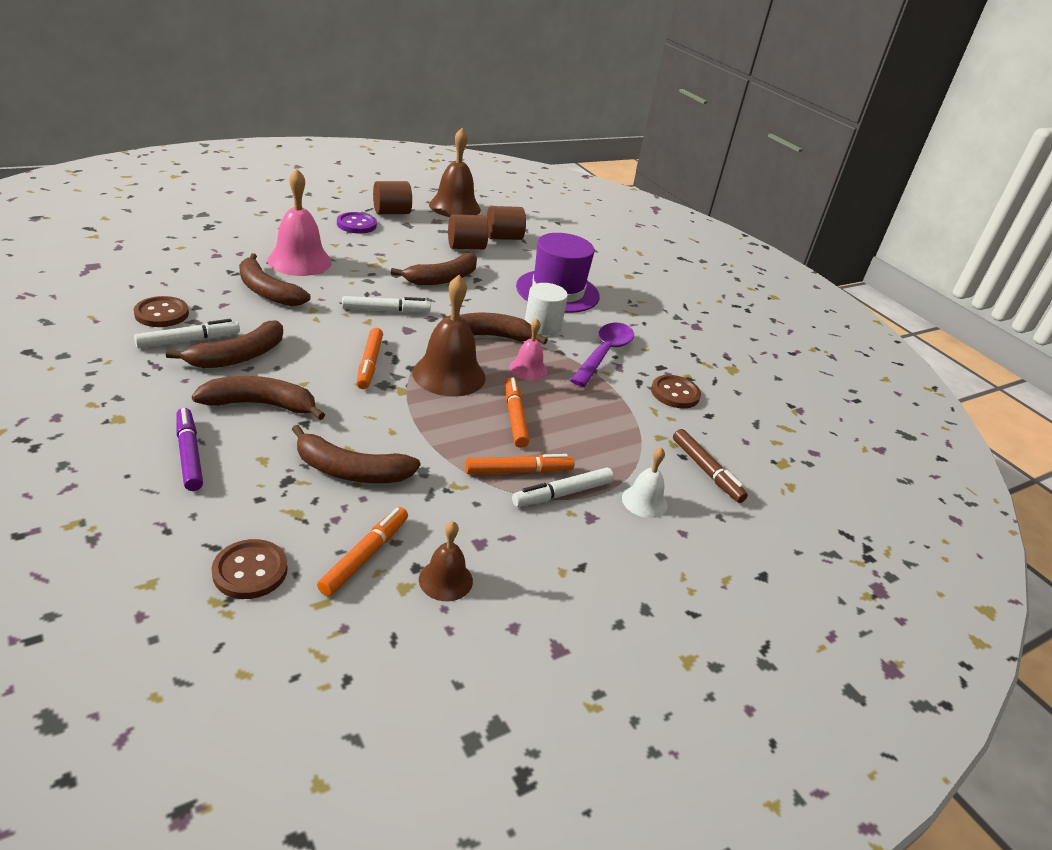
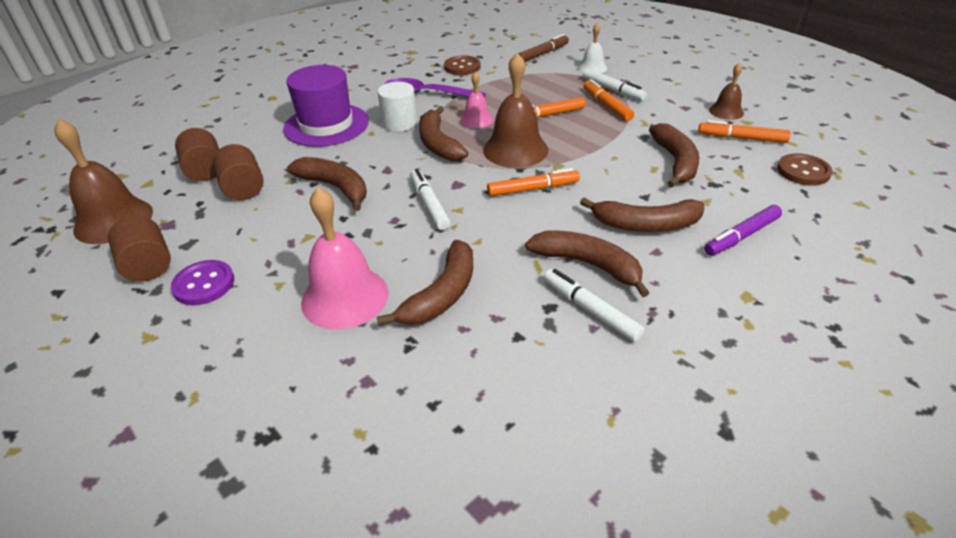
camera: 95 degrees left, 5 degrees up
brown button [134,296,189,327] -> none
brown banana [192,376,325,420] -> brown banana turned 75 degrees counterclockwise [580,198,704,232]

